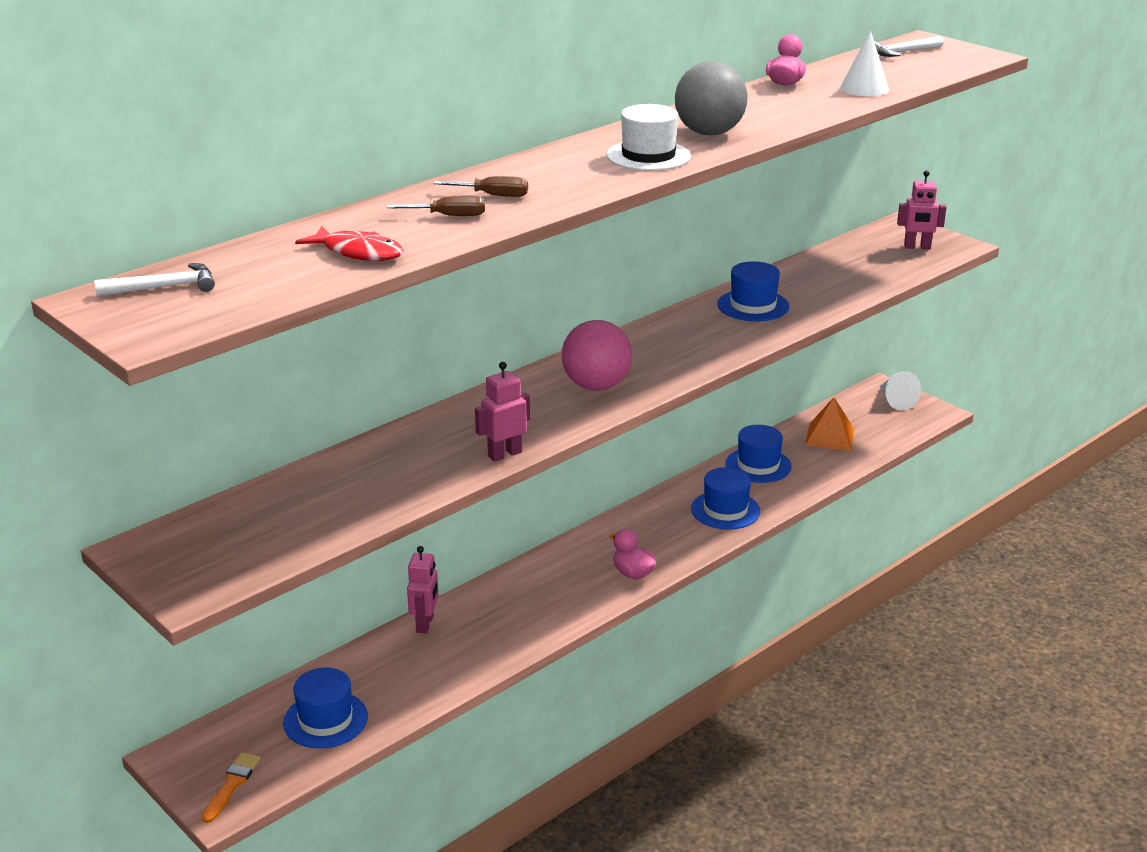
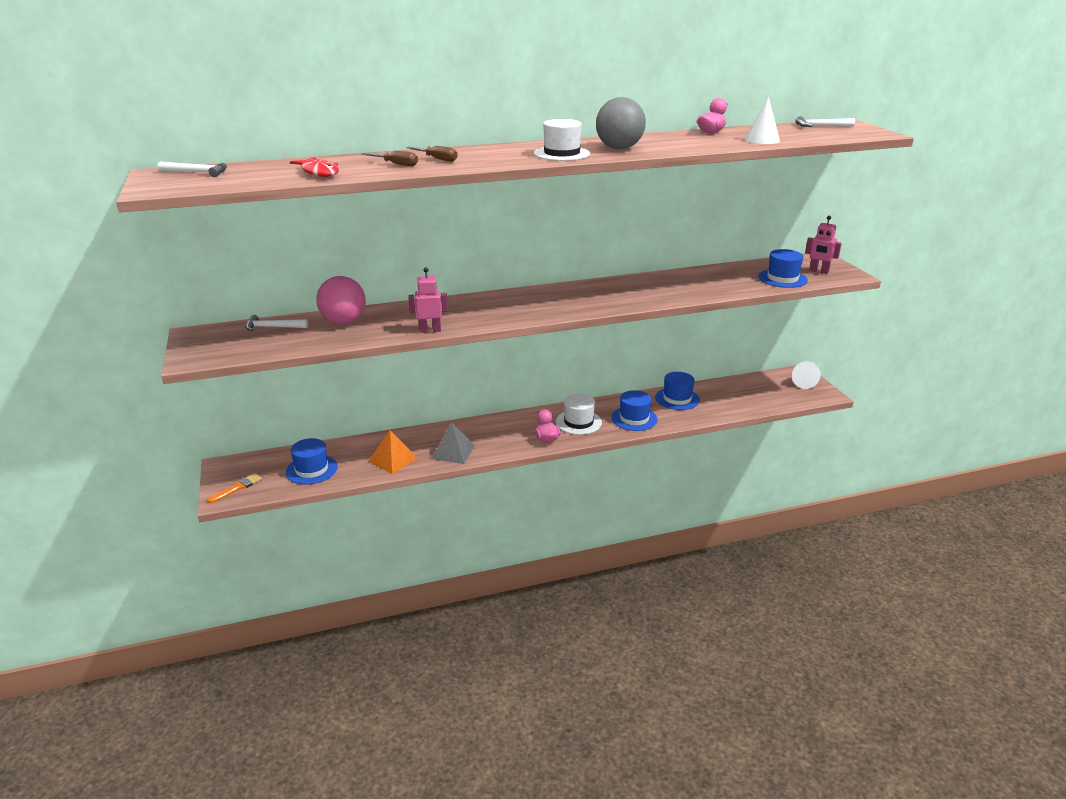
camera: 25 degrees right, 0 degrees up
pink robot [407,546,439,633] -> none
pink ball [561,320,632,391] -> pink ball moved to [316,276,366,324]
blue hat [717,261,789,321] -> blue hat moved to [758,249,808,288]
orange pyramid [805,397,854,451] -> orange pyramid moved to [368,430,418,474]
none -> white hammer [246,315,308,331]
none -> grey pyramid [431,422,475,464]
none -> white hat [556,394,602,435]

